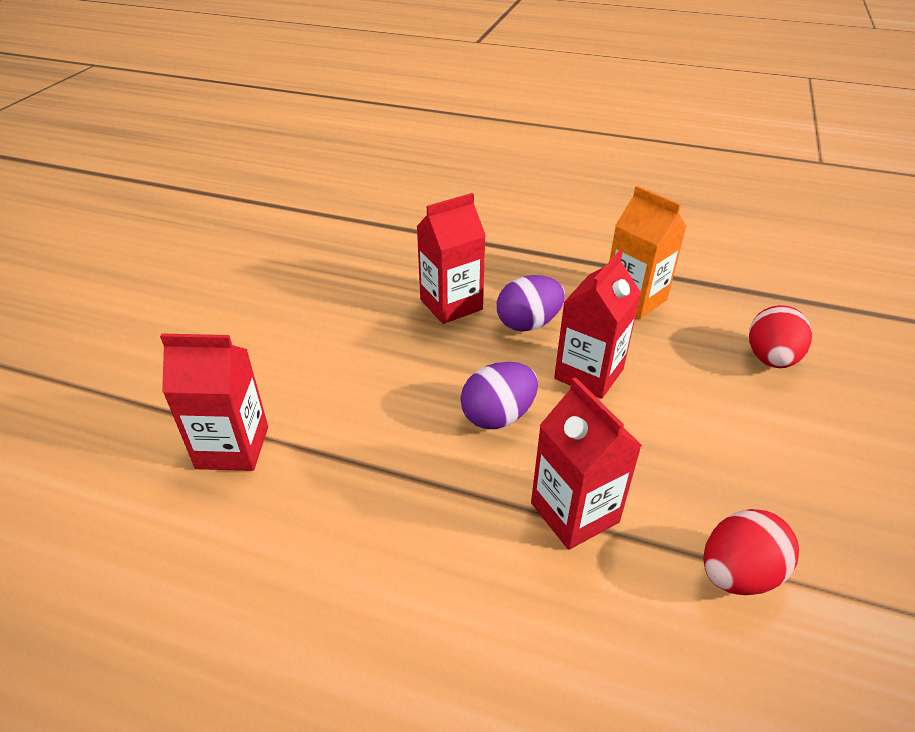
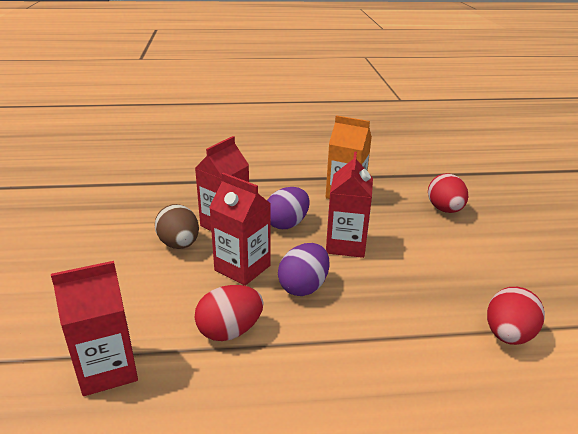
camera: 25 degrees left, 10 degrees down
red carton [531,377,642,550] -> red carton moved to [209,173,271,286]
none -> brown egg [155,204,199,249]
none -> red egg [195,285,263,341]

